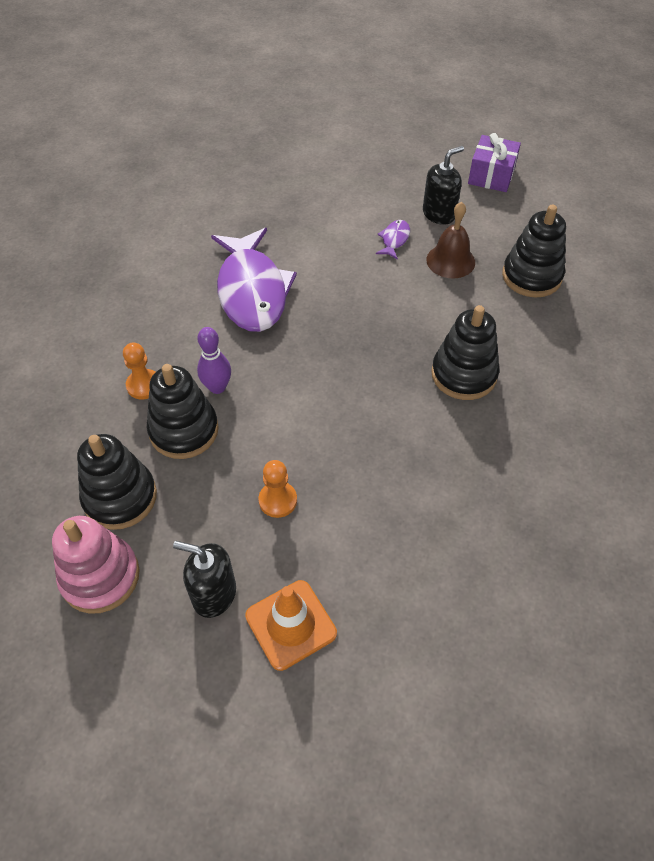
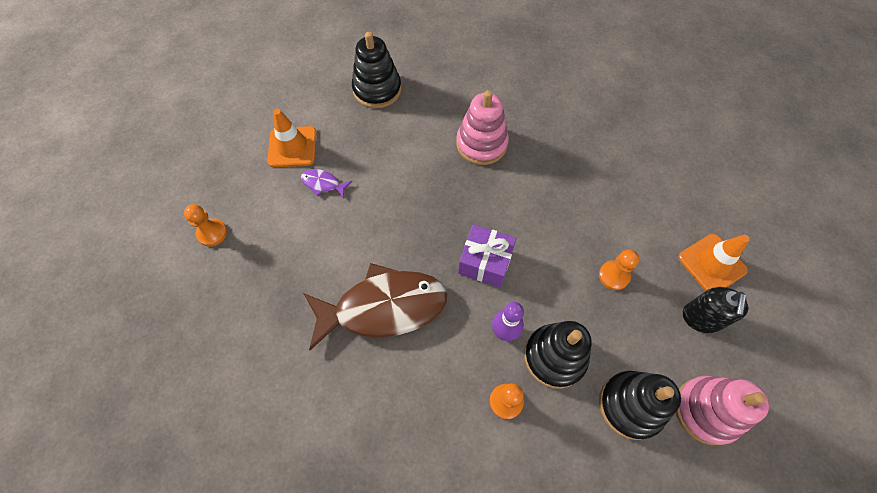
camera: 90 degrees left, 10 degrees up
purple fish [211,228,297,332] -> brown fish [303,263,447,350]
black soap dispenser [423,146,464,225] -> orange traffic cone [267,109,317,167]
brown bell [426,202,475,278] -> none
black stacking toy [431,305,499,400] -> pink stacking toy [456,90,509,165]
purple gift [468,133,521,192] -> purple gift moved to [458,224,517,287]
none -> orange pawn [184,204,227,246]

